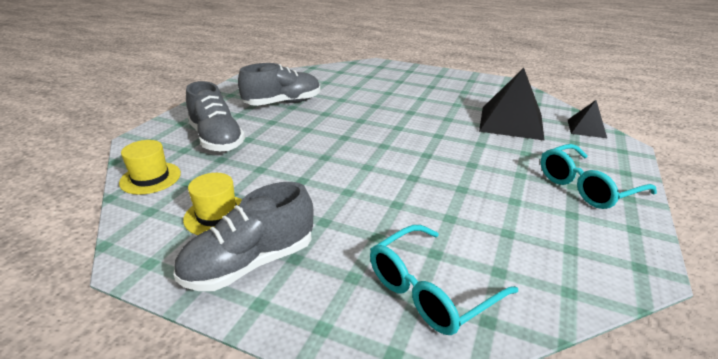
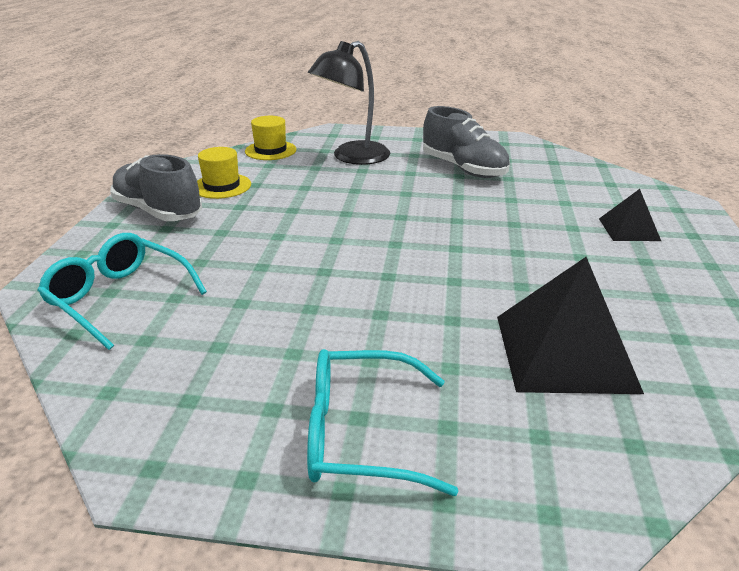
camera: 75 degrees right, 0 degrees up
grey shoe [186,81,245,152] -> black lamp [308,41,390,165]
turquoise glasses [541,144,657,209] -> turquoise glasses turned 45 degrees counterclockwise [307,349,458,496]
black pyramid [568,100,607,138] -> black pyramid moved to [599,189,661,241]

